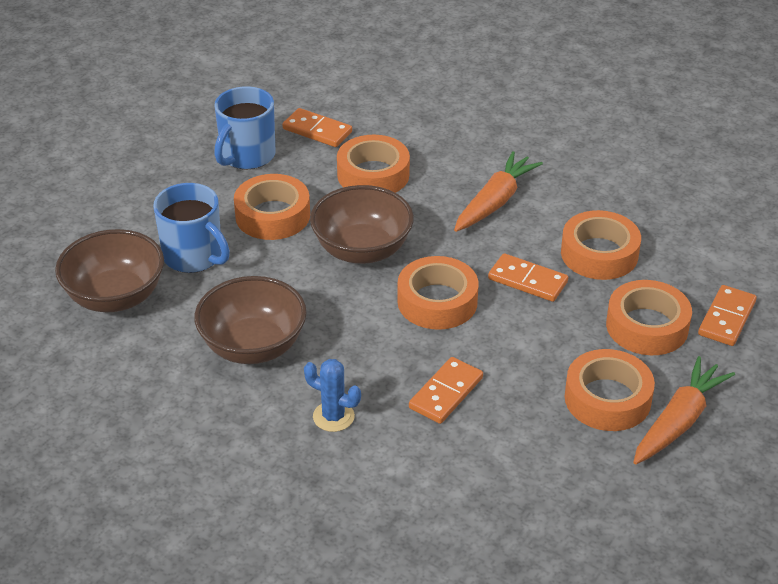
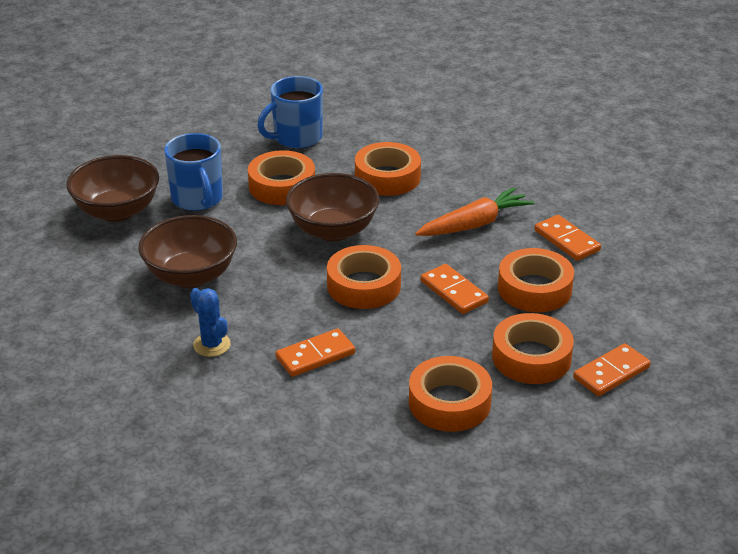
camera: 25 degrees right, 5 degrees down
orange domino [282,108,352,147] -> orange domino moved to [535,215,601,261]
orange carrot [633,356,735,465] -> none

